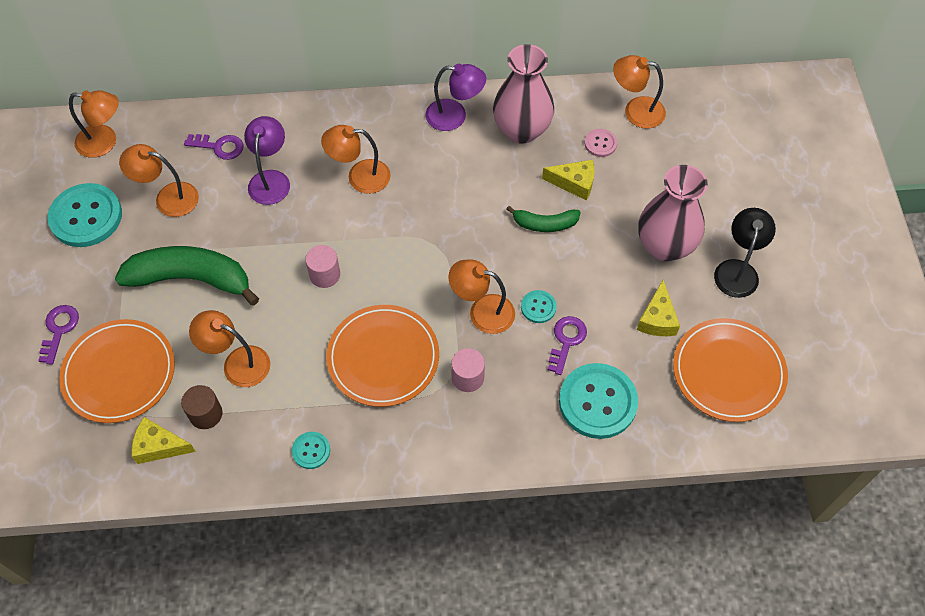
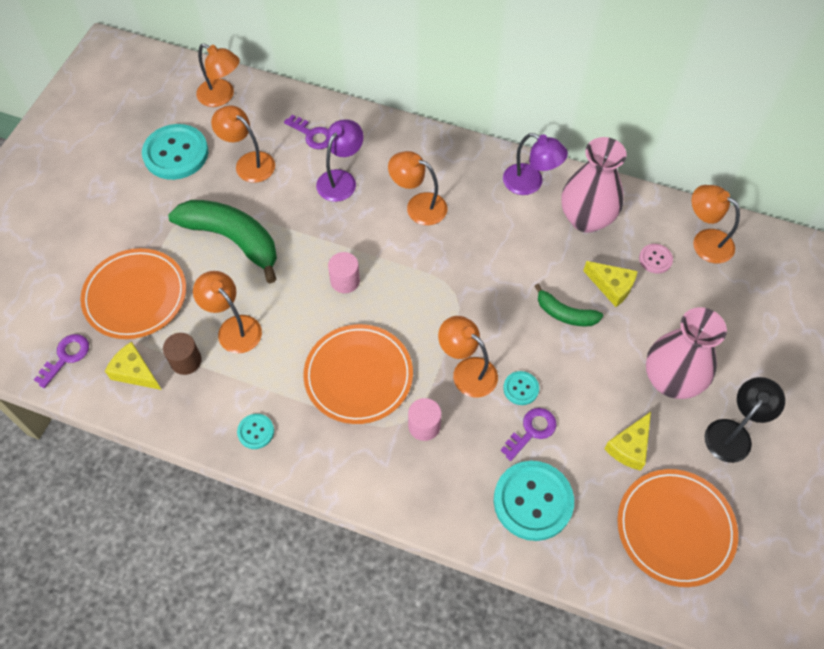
camera: 25 degrees right, 0 degrees up
purple key [38,305,79,365] -> purple key moved to [34,334,89,388]

